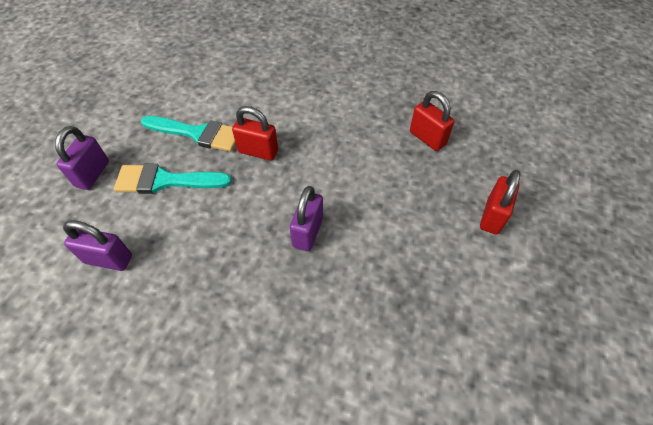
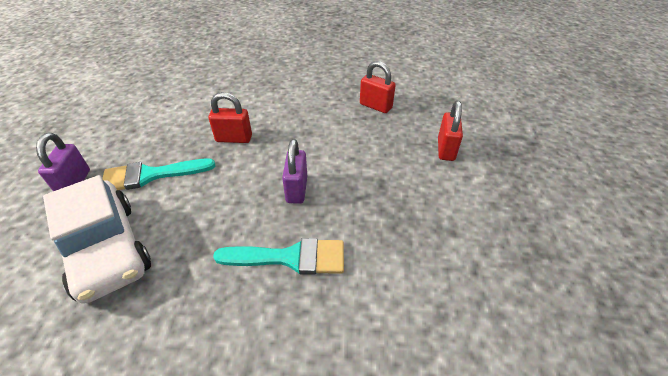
camera: 15 degrees left, 10 degrees down
purple padlock [63,220,132,271] -> white car [43,175,151,304]
turquoise brush [141,116,236,152] -> turquoise brush moved to [213,238,344,275]

